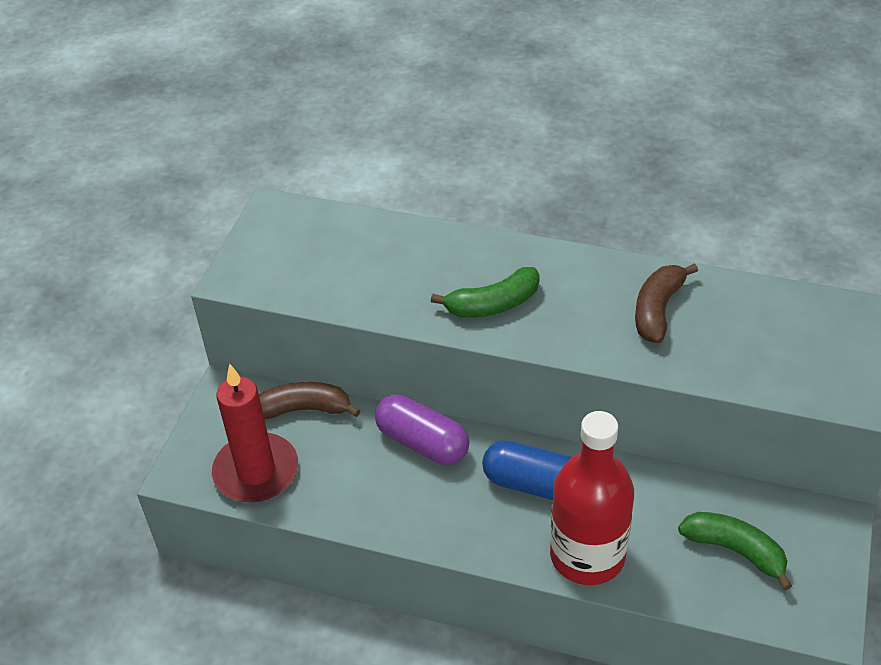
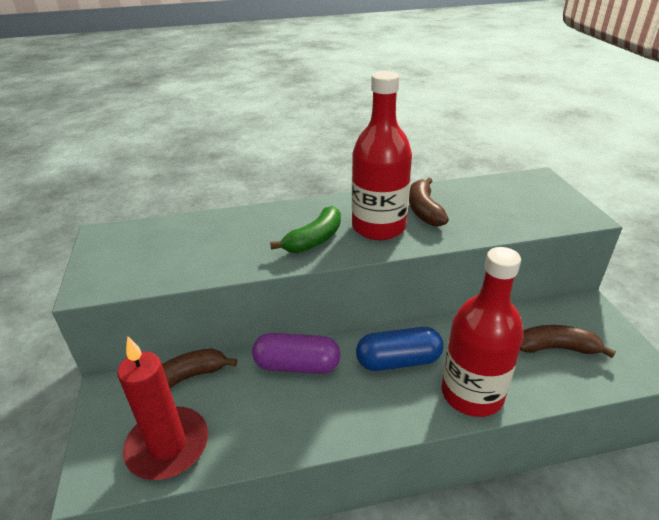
camera: 30 degrees left, 10 degrees down
green banana [678,512,792,591] -> brown banana [520,325,616,358]
none -> red bottle [352,71,412,240]

